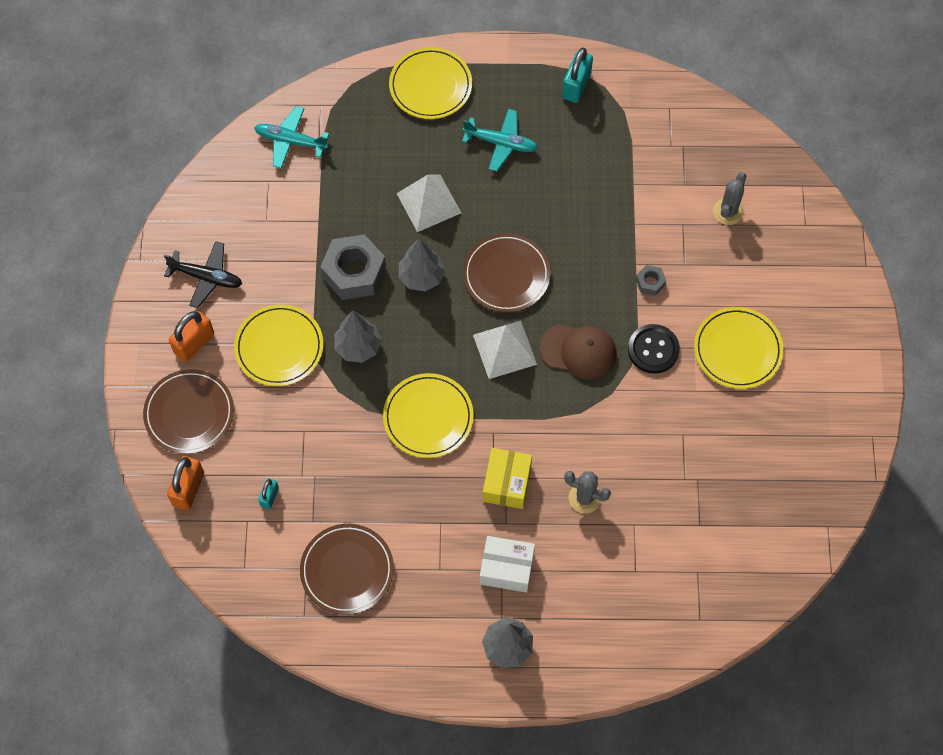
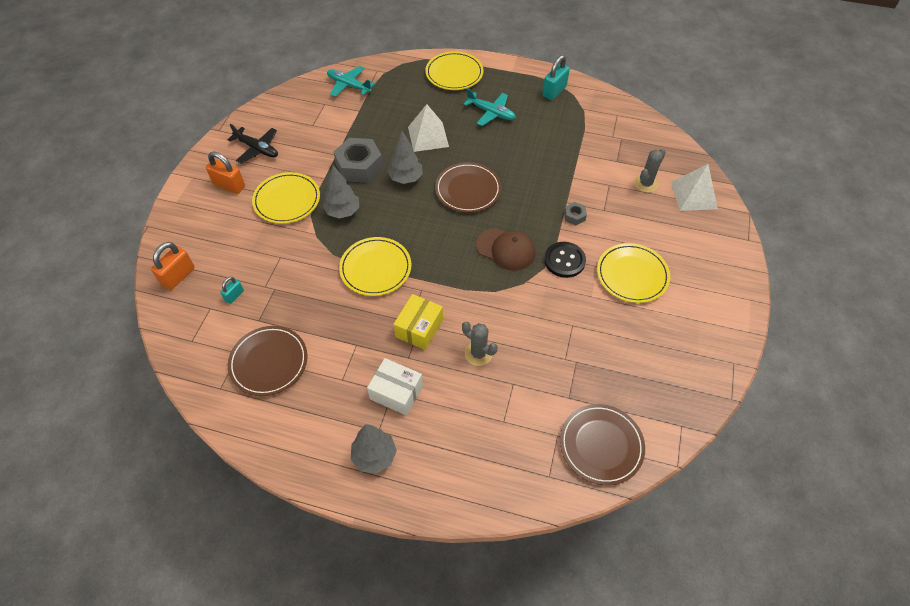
camera: 15 degrees right, 10 degrees down
brown plate [143,369,234,454] -> brown plate moved to [560,404,645,485]
orange padlock [169,311,214,362] -> orange padlock turned 60 degrees clockwise [206,152,245,194]
white pyramid [473,321,537,379] -> white pyramid moved to [671,164,718,211]

